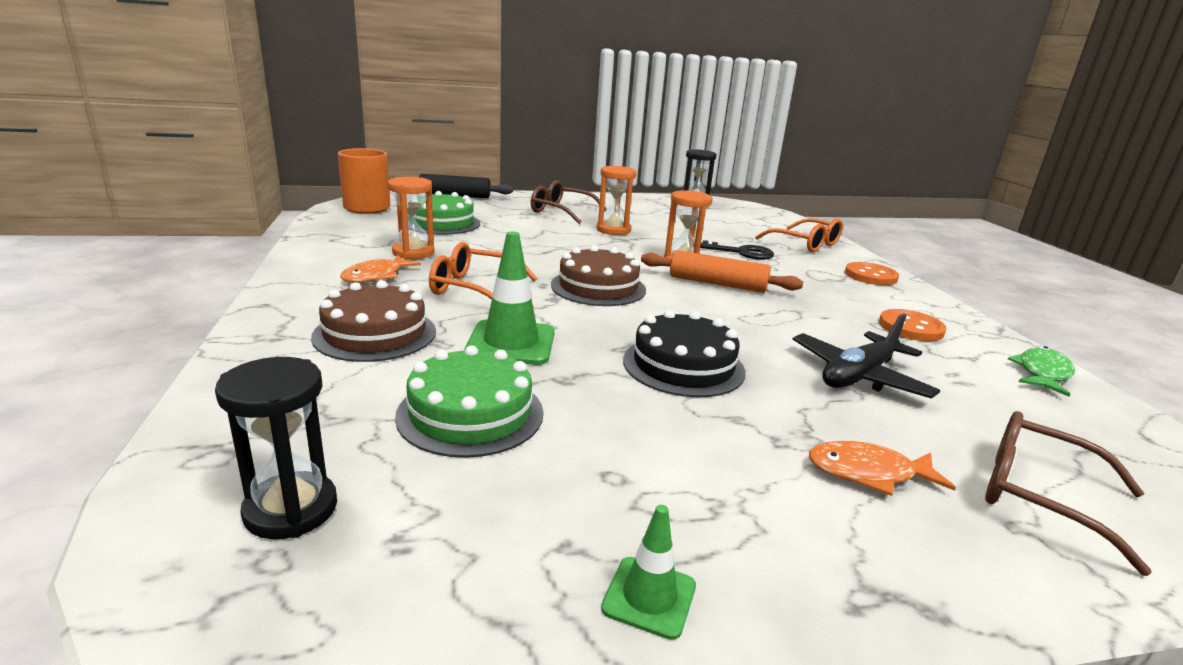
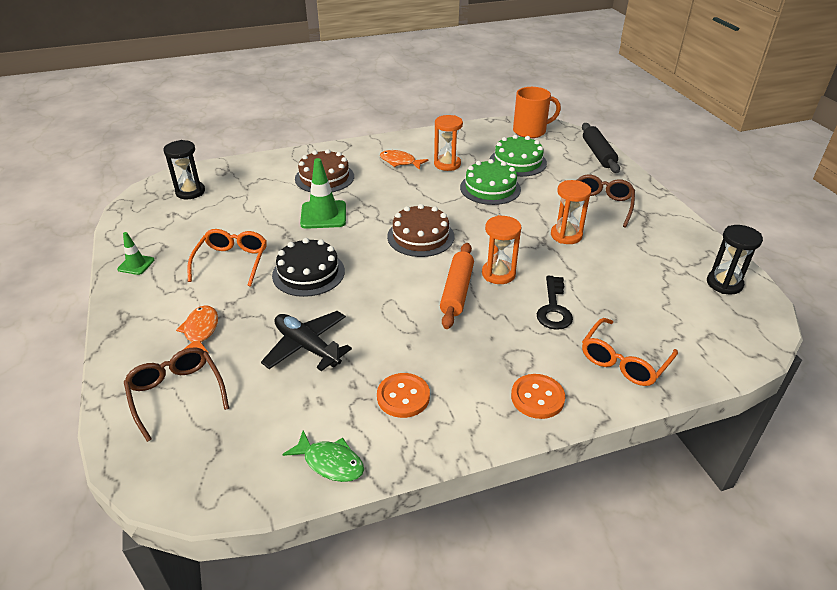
camera: 85 degrees right, 15 degrees up
green cake [395,346,543,458] -> green cake moved to [460,159,521,205]
orange glasses [429,242,537,300] -> orange glasses moved to [187,229,267,287]
brown glasses [985,411,1152,576] -> brown glasses turned 60 degrees counterclockwise [124,348,229,442]

